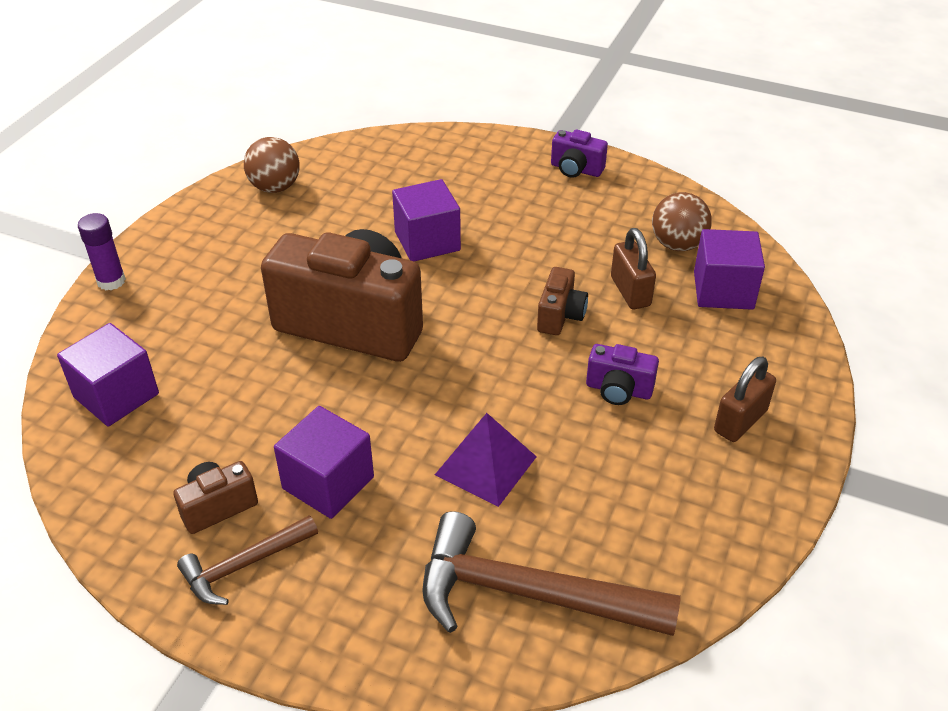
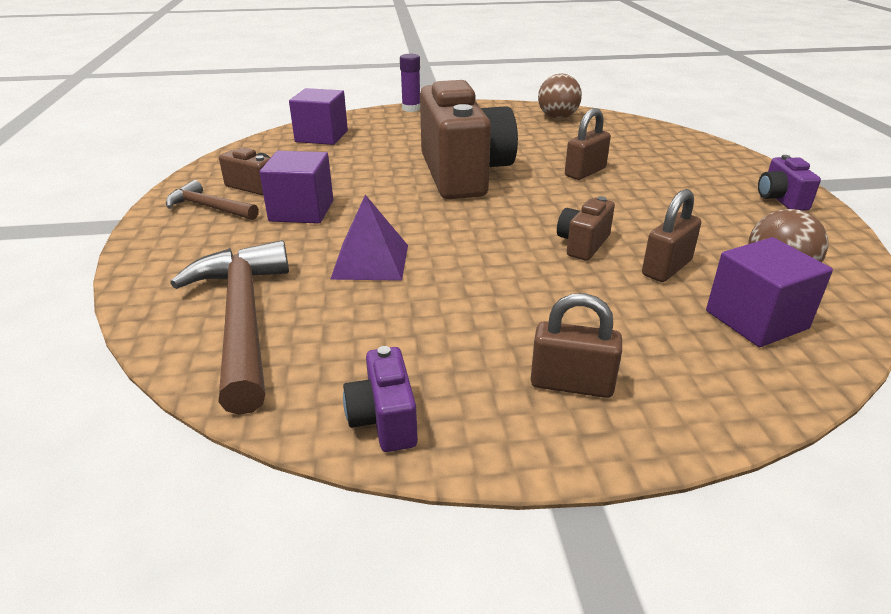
camera: 60 degrees right, 10 degrees down
purple cube [392,179,461,261] -> brown padlock [565,108,611,180]
brown camera [537,267,588,335] -> brown camera turned 135 degrees clockwise [557,196,615,261]
purple camera [586,344,659,405] -> purple camera moved to [343,346,418,452]

